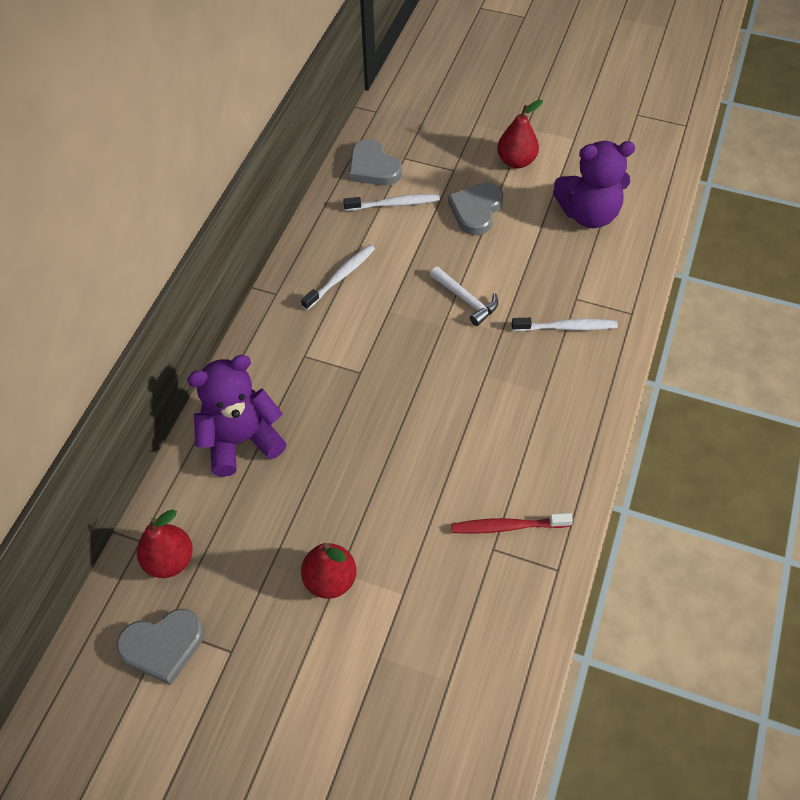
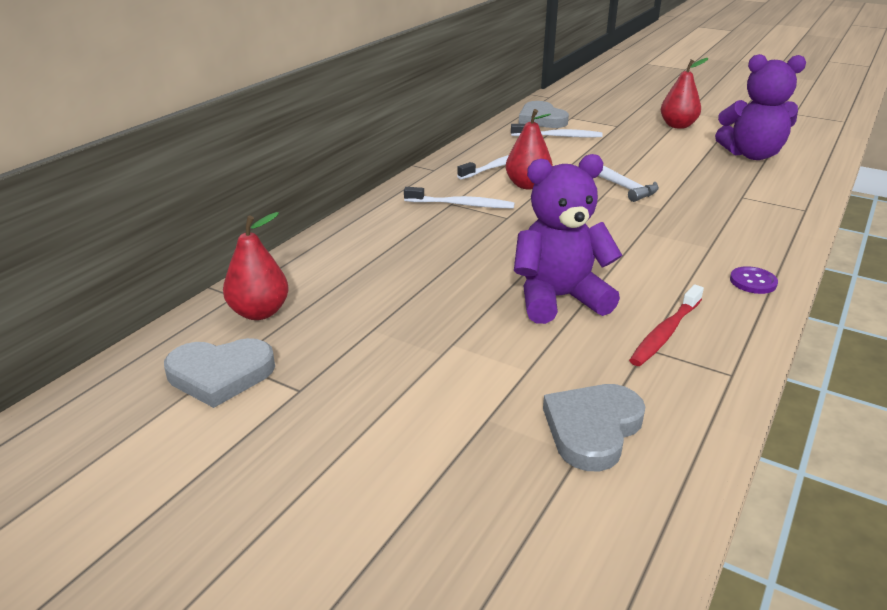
camera: 10 degrees right, 25 degrees down
purple teddy bear [187,355,287,477] -> purple teddy bear moved to [514,154,623,324]
red pear [301,543,356,599] -> red pear moved to [506,109,553,189]
grey heart [448,183,503,235] -> grey heart moved to [543,384,645,471]
red toothbrush [451,513,573,534] -> red toothbrush turned 60 degrees counterclockwise [629,284,704,366]
white toothbrush [512,318,618,331] -> white toothbrush moved to [404,187,515,209]
none -> purple button [730,266,778,294]

